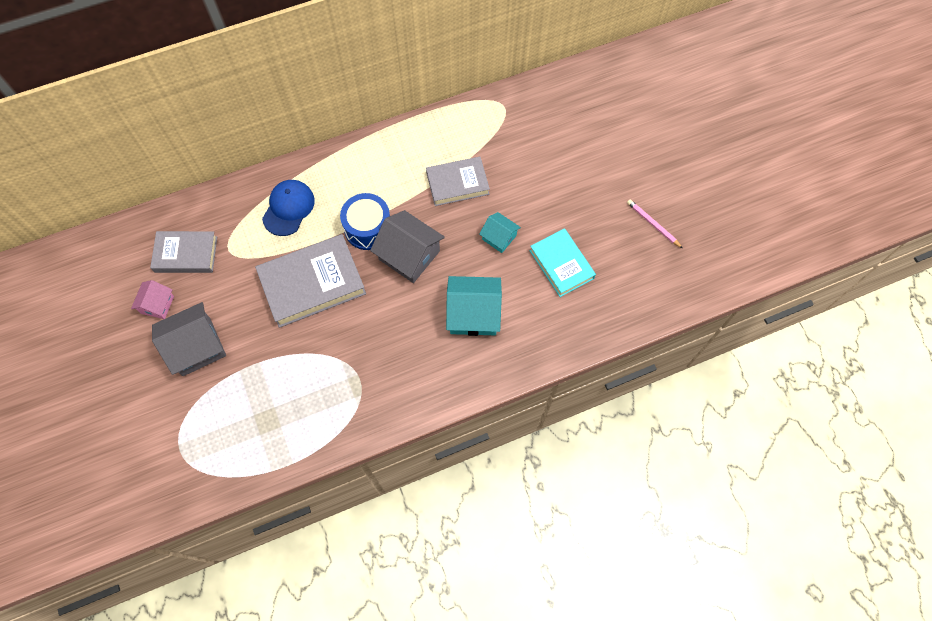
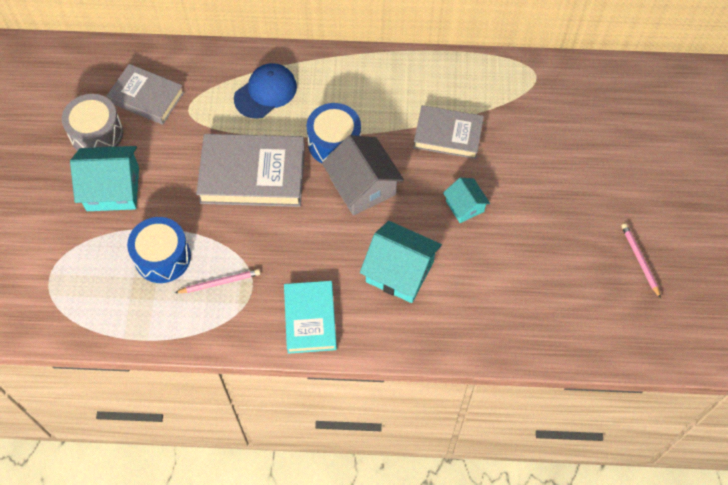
camera: 25 degrees right, 5 degrees down
pink house [131,280,174,319] -> grey drum [62,94,123,151]
grey house [152,302,226,376] -> turquoise house [70,146,139,211]
turquoise book [530,228,596,297] -> turquoise book moved to [284,281,337,354]
none -> blue drum [127,217,191,283]
none -> pink pencil [175,269,260,293]

